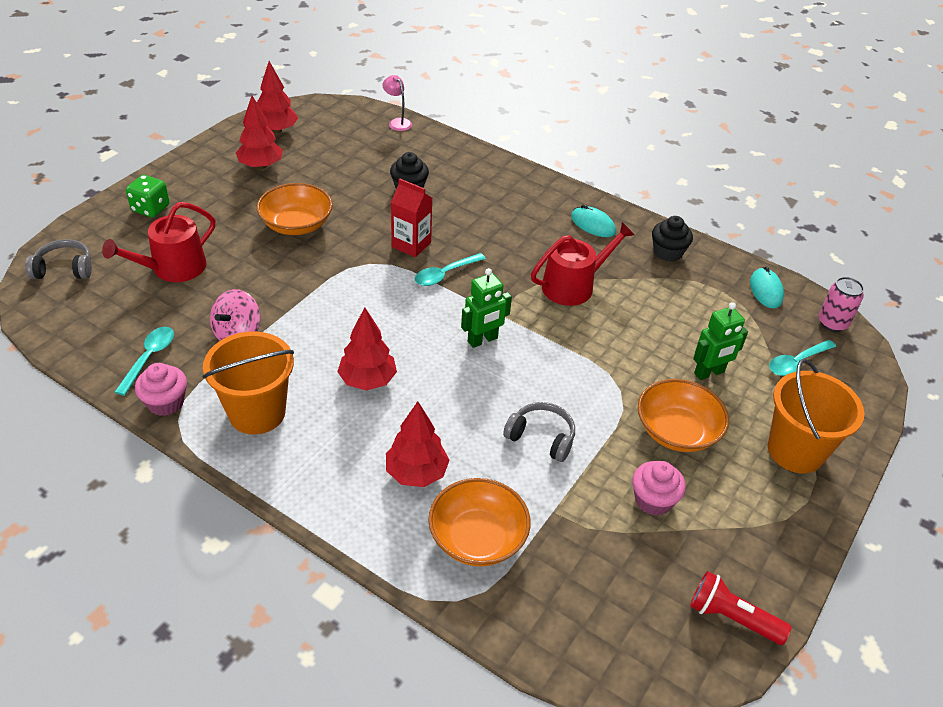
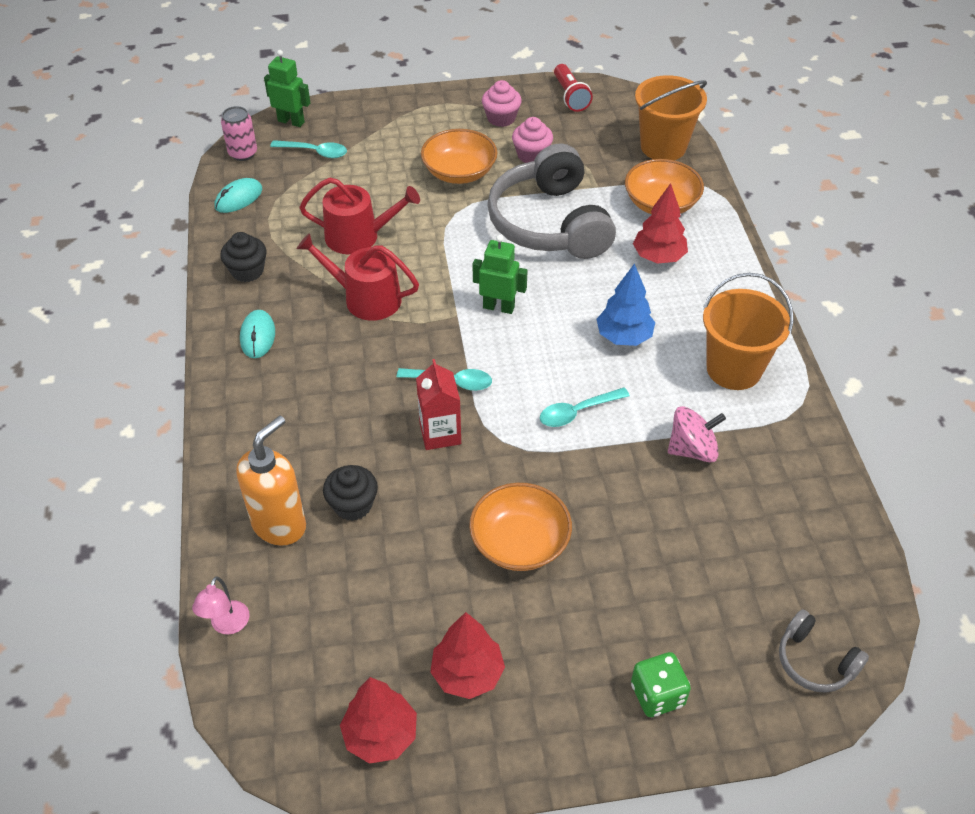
camera: 130 degrees left, 5 degrees up
red watering can [102,202,215,282] -> red watering can moved to [299,178,420,254]
turquoise spoon [115,327,174,396] -> turquoise spoon moved to [540,387,630,427]
pink cupcake [135,363,187,416] -> pink cupcake moved to [482,80,522,127]
red tree [337,308,397,390] -> blue tree [597,263,655,346]
grey headphones [503,402,575,462] -> grey headphones [487,143,616,259], size x2.17
green robot [693,302,748,380] -> green robot moved to [264,50,310,127]
orange bucket [768,359,864,473] -> orange bucket moved to [635,75,707,160]
none -> orange soap dispenser [236,415,306,546]

